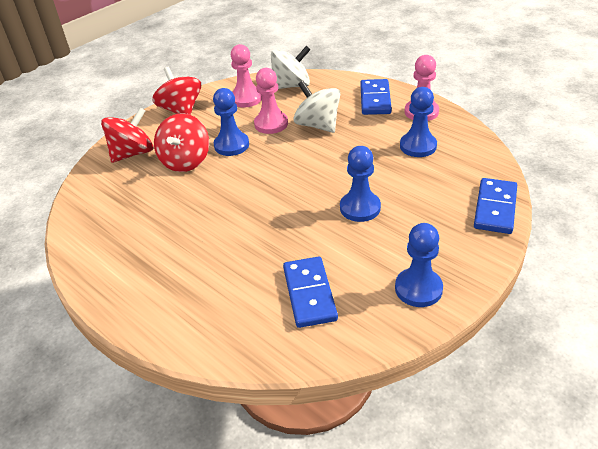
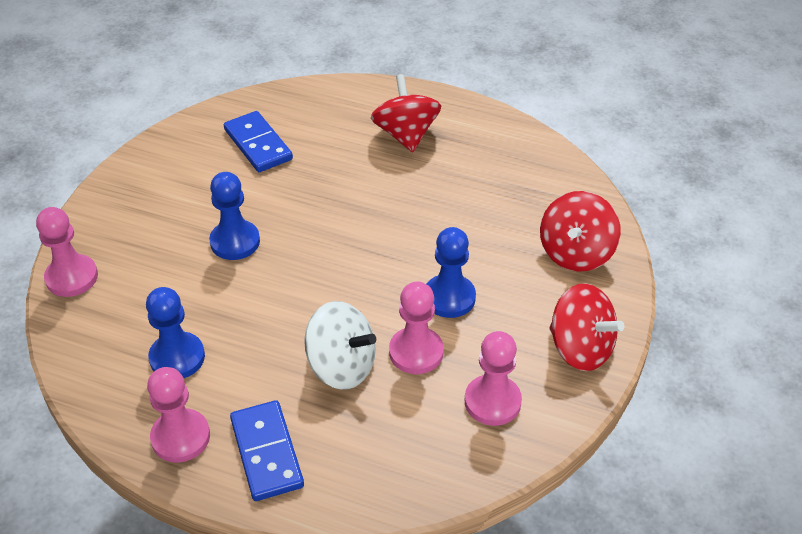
camera: 155 degrees right, 5 degrees up
red spinning top [154,113,209,172] -> red spinning top moved to [371,74,441,152]
white spinning top [271,46,311,89] -> none
blue pawn [395,223,443,307] -> none
blue domino [474,178,517,234] -> pink pawn [36,207,98,297]

